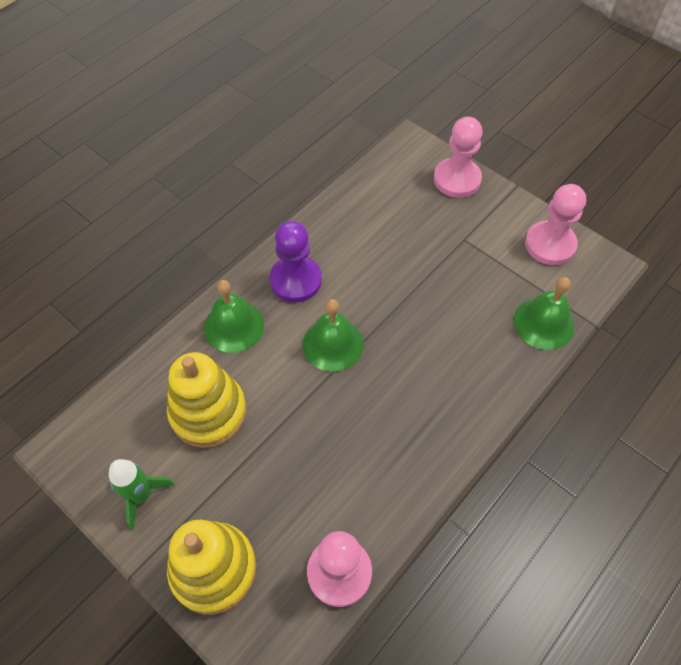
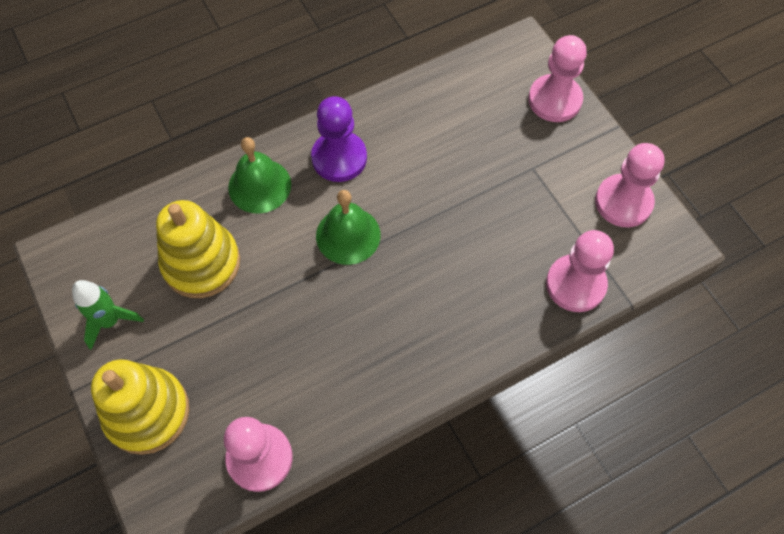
camera: 20 degrees right, 5 degrees up
green bell [514,277,574,350] -> pink pawn [546,230,614,312]

